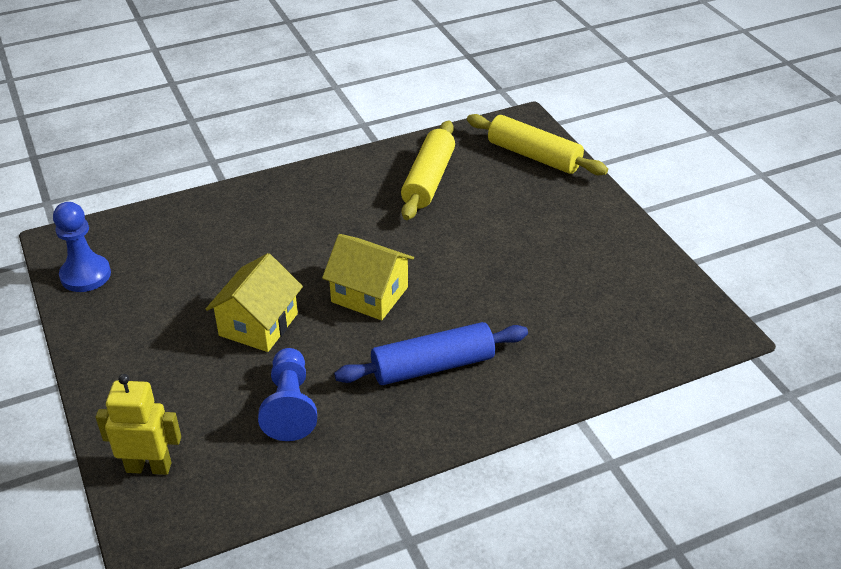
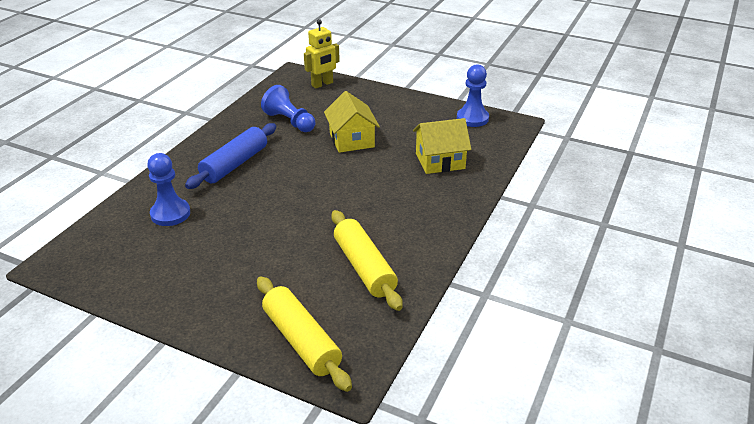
camera: 140 degrees right, 5 degrees down
yellow house [322,234,414,320] -> yellow house moved to [413,118,471,174]
yellow rolling pin [467,114,608,175] -> yellow rolling pin turned 60 degrees clockwise [257,276,352,392]
none -> blue pawn [147,153,190,226]

